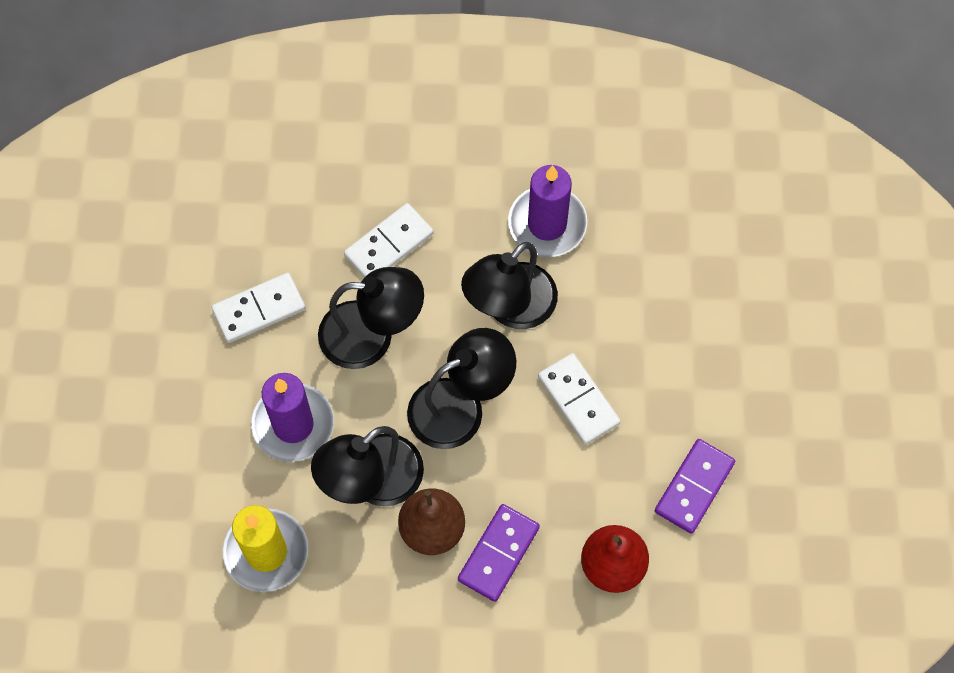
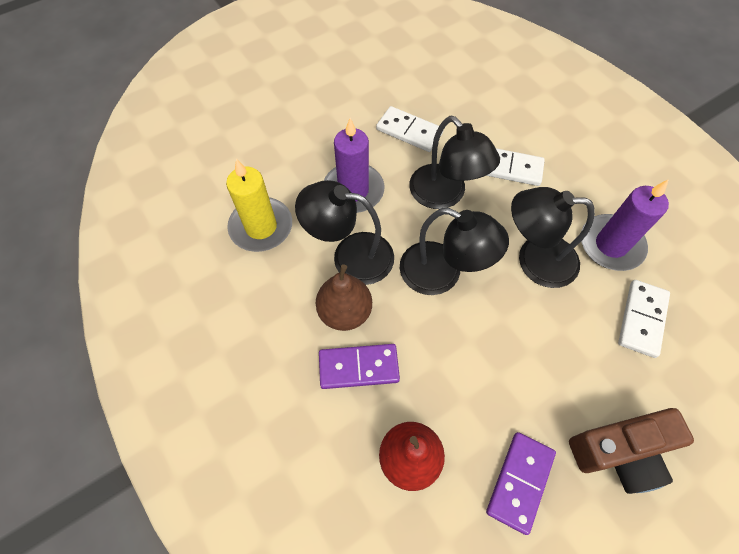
camera: 55 degrees right, 5 degrees down
white domino [538,353,620,445] -> white domino moved to [618,280,670,358]
purple domino [655,439,735,534] -> purple domino turned 60 degrees counterclockwise [486,432,556,535]
none -> brown camera [569,408,694,494]

